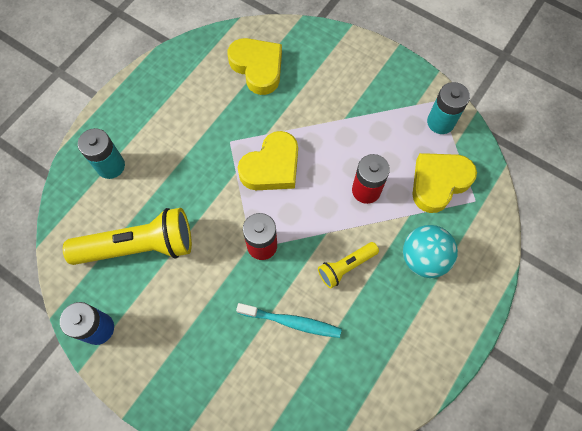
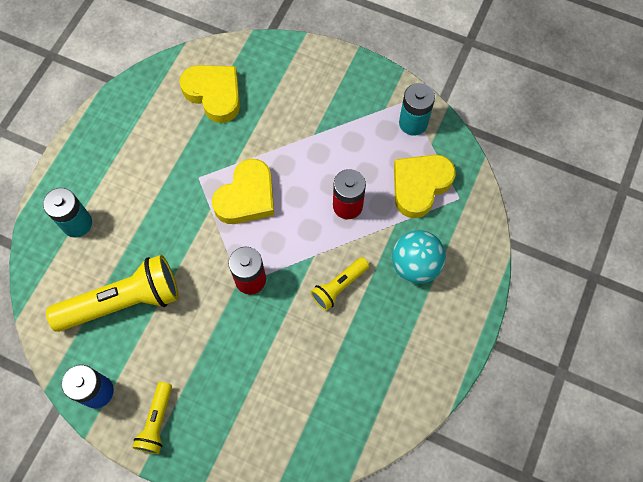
camera: 10 degrees left, 0 degrees up
turquoise toothbrush [236,303,342,338] -> none
none -> yellow flashlight [133,382,172,454]

